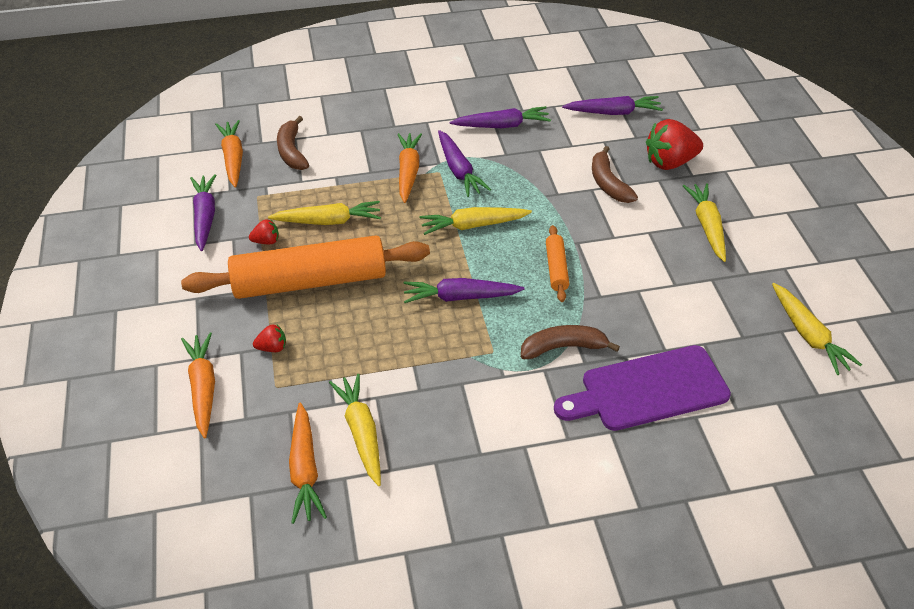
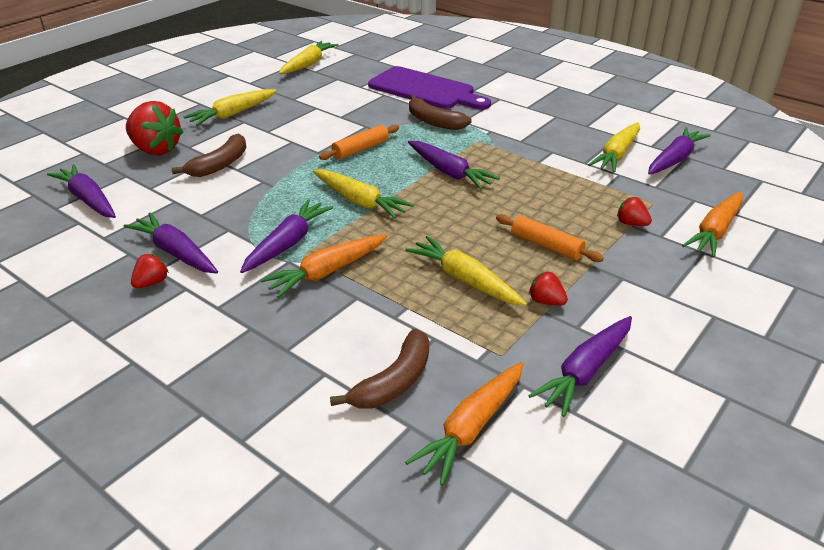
camera: 130 degrees left, 10 degrees down
orange rolling pin [181,235,430,299] -> orange rolling pin [496,214,604,262], size x0.43
orange carrot [289,403,327,524] -> purple carrot [648,127,711,175]
none -> red strawberry [131,254,169,288]

